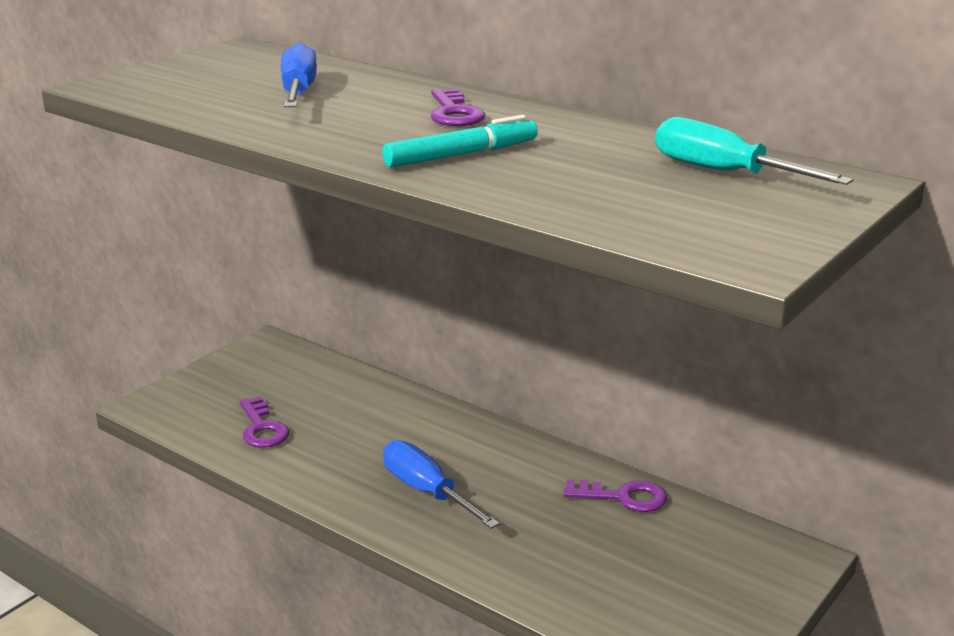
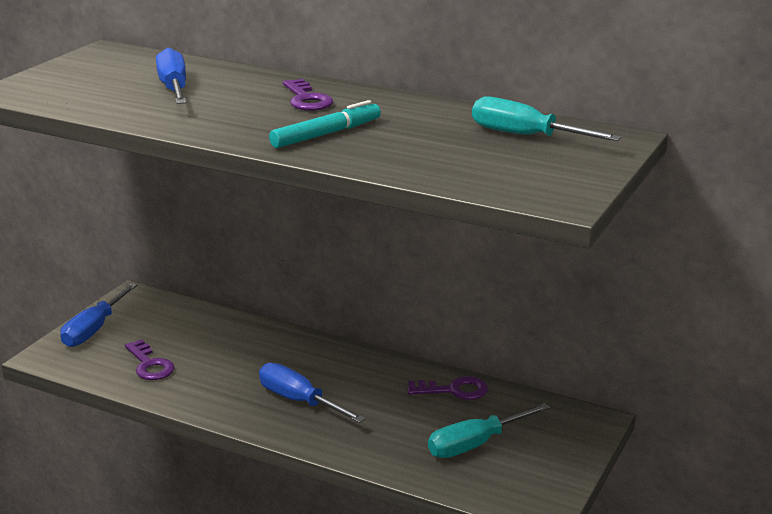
camera: 10 degrees left, 0 degrees up
none -> blue screwdriver [60,283,137,347]
none -> turquoise screwdriver [428,403,550,458]

